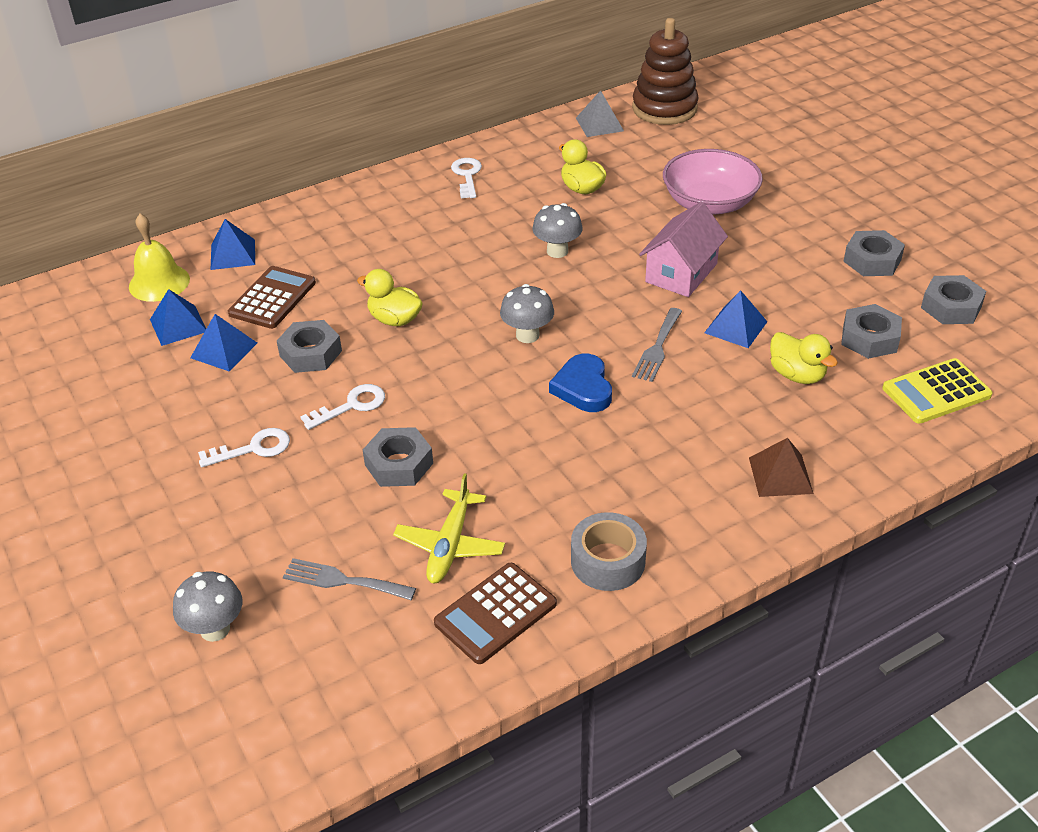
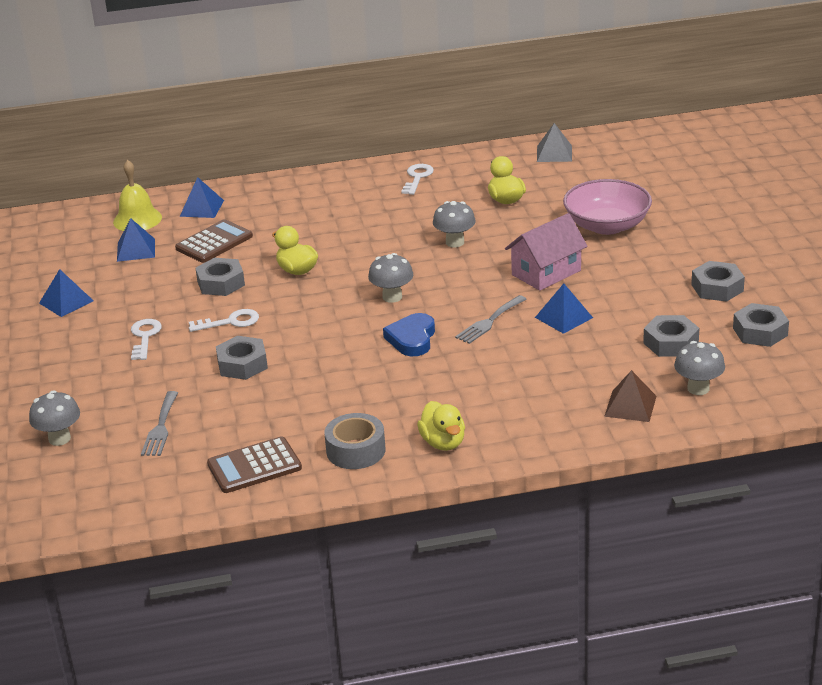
camera: 20 degrees right, 10 degrees down
blue pyramid [190,314,257,371] -> blue pyramid moved to [39,269,94,317]
white key [198,428,290,467] -> white key turned 90 degrees counterclockwise [131,319,162,360]
grey fork [283,558,416,600] -> grey fork turned 120 degrees counterclockwise [141,391,178,456]
yellow plane [393,473,505,584] -> none
brown stacking toy [632,18,699,125] -> none
brown pyramid [749,438,814,497] -> brown pyramid moved to [604,370,657,422]
yellow duck [770,332,838,384] -> yellow duck moved to [417,401,465,451]
yellow calculator [882,358,993,424] -> grey mushroom [674,341,725,395]

